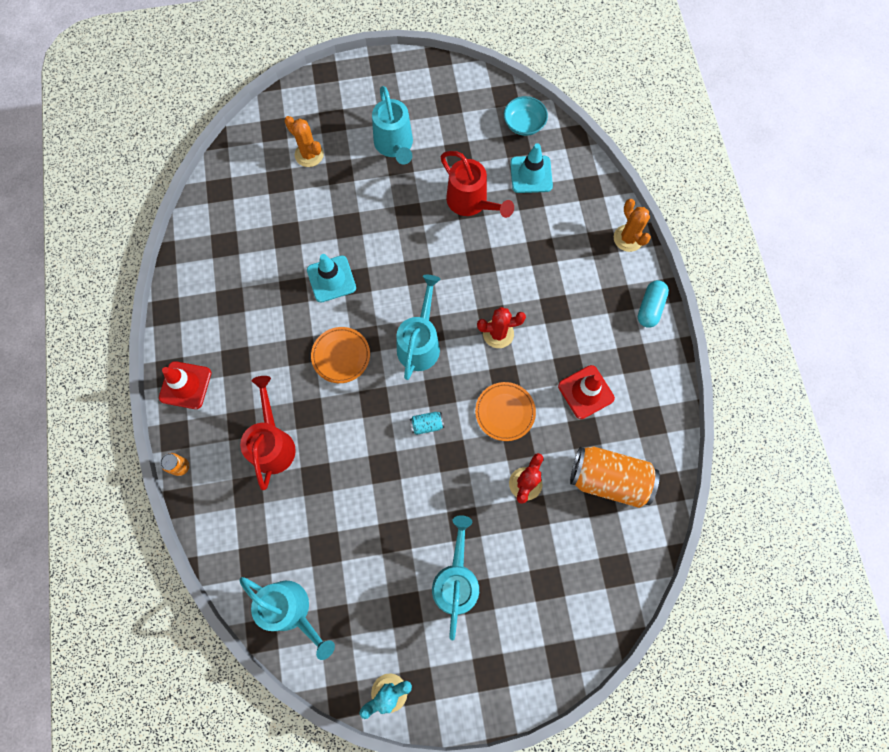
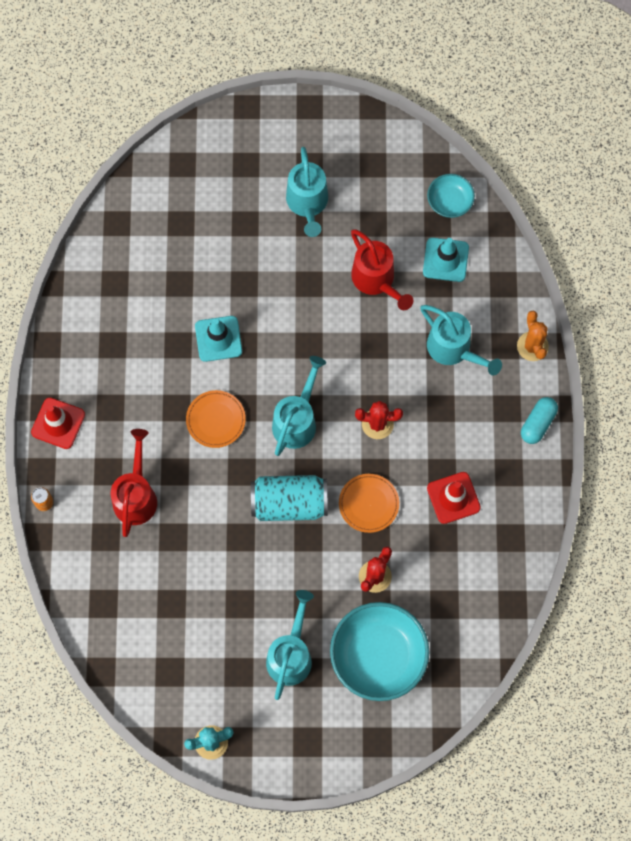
camera: 10 degrees right, 0 degrees up
turquoise watering can [240,577,335,660] -> turquoise watering can moved to [420,305,502,375]
orange cactus [284,116,324,167] -> none
turquoise can [410,412,444,435] -> turquoise can [251,475,328,521], size x2.35
orange can [570,446,660,508] -> none
none -> turquoise bowl [330,602,429,701]

